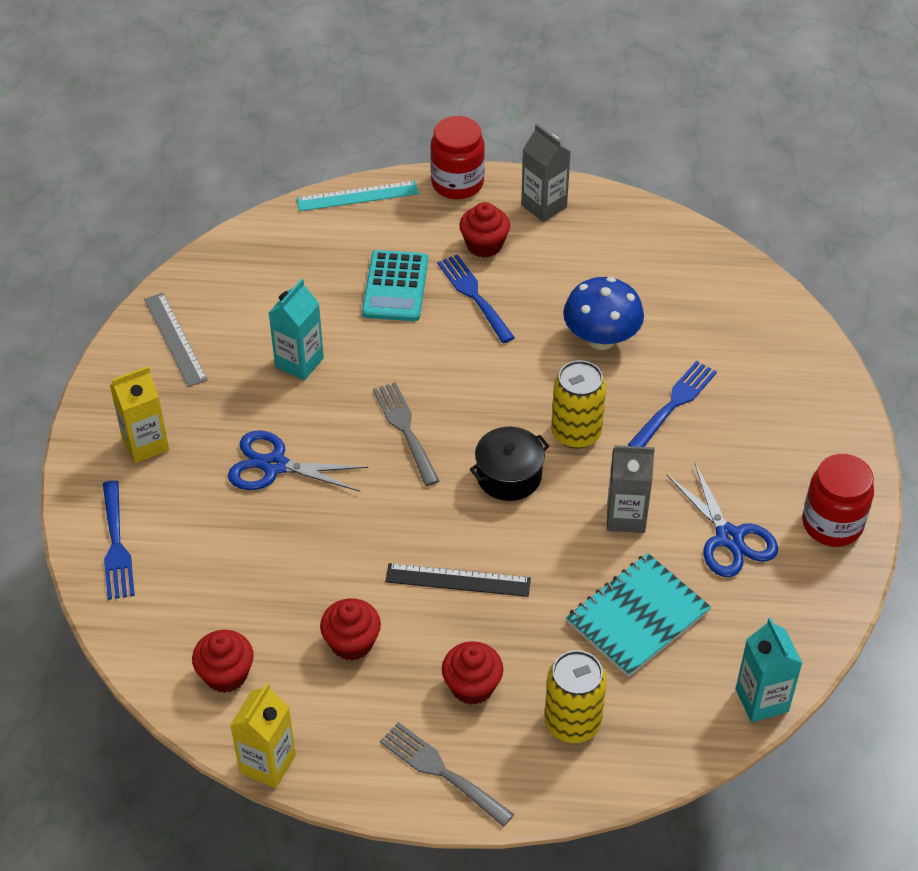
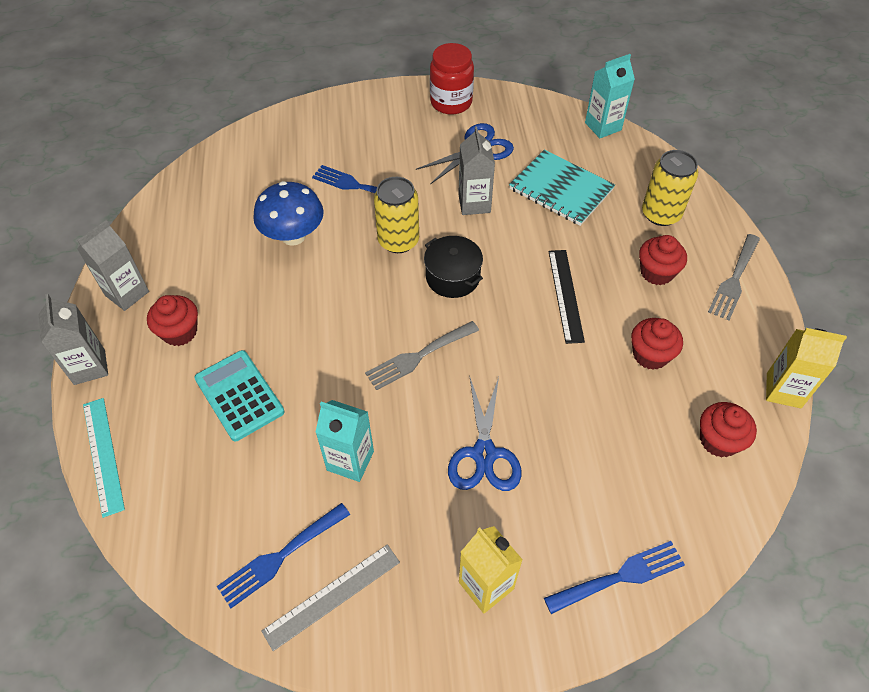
camera: 100 degrees left, 5 degrees up
turquoise calculator [362,250,428,321] -> turquoise calculator turned 120 degrees counterclockwise [194,350,285,441]
red jar [430,116,485,199] -> grey carton [39,294,108,385]
blue fork [437,254,515,343] -> blue fork moved to [217,503,350,608]

